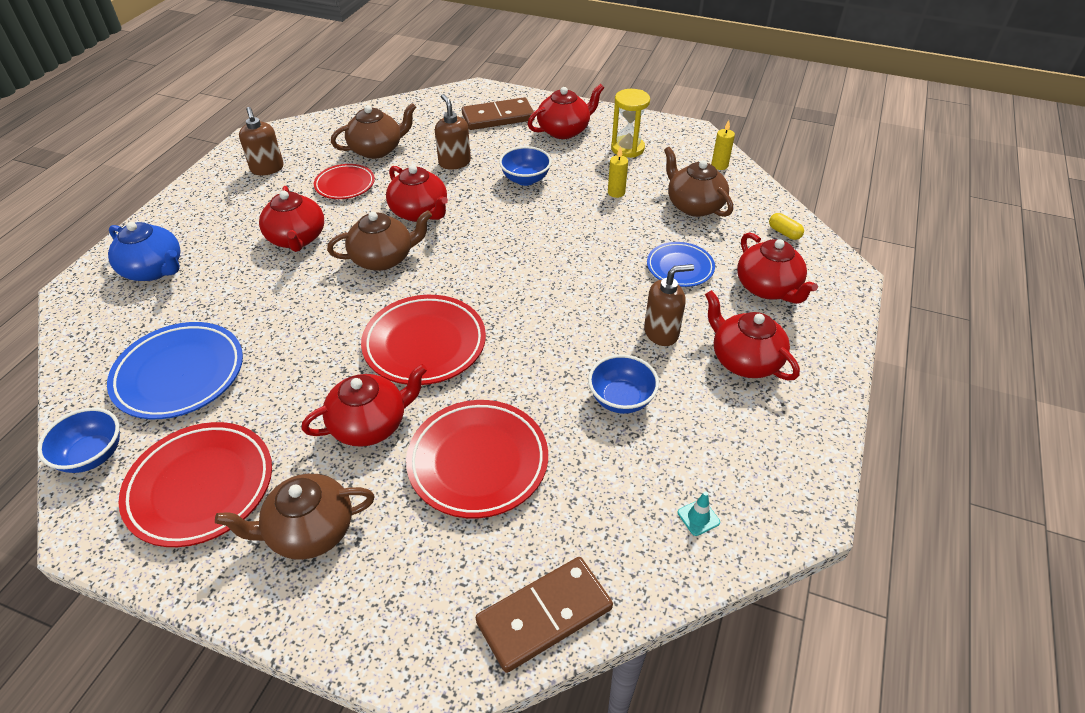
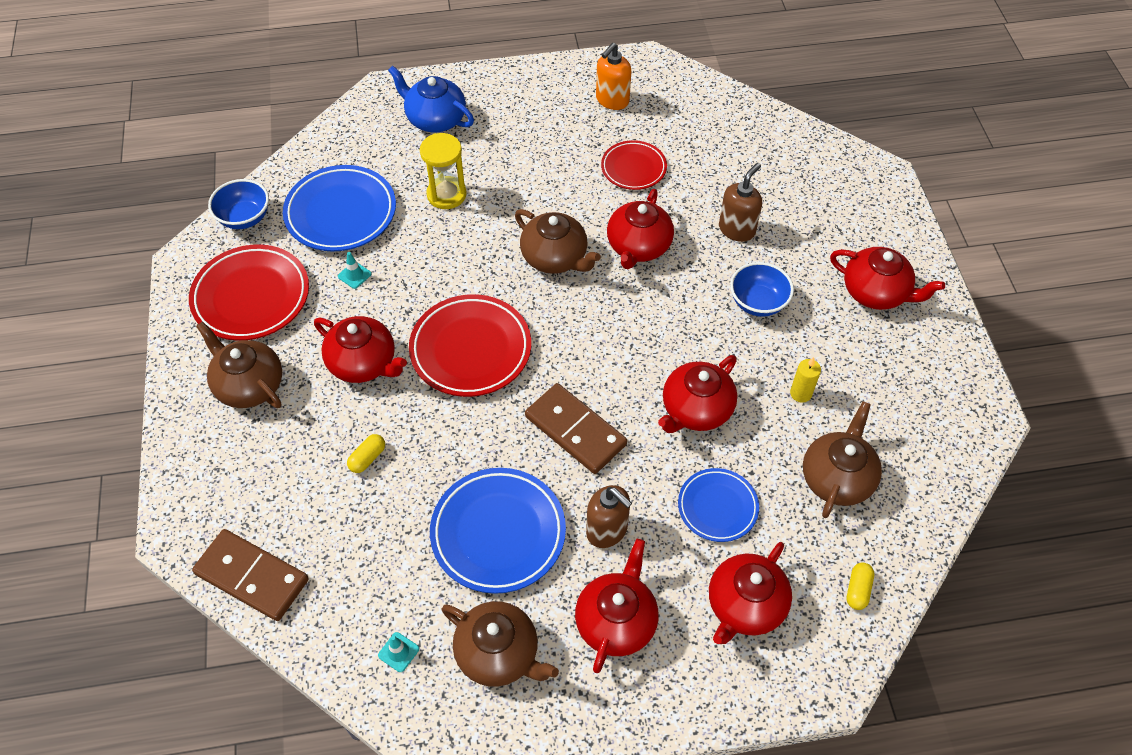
camera: 60 degrees right, 10 degrees up
blue teapot [108,222,180,281] -> blue teapot turned 120 degrees clockwise [388,66,474,132]
brown soap dispenser [239,107,284,175] -> orange soap dispenser [596,43,631,110]
red teapot [259,186,324,252] -> red teapot moved to [658,355,737,433]
brown teapot [331,103,416,159] -> brown teapot moved to [442,601,559,687]
red plate [406,400,548,518] -> yellow capsule [347,434,385,473]
brown domino [462,97,535,130] -> brown domino moved to [525,383,627,474]
blue bowl [588,354,659,414] -> blue plate [430,468,566,594]
yellow hourglass [611,89,650,158] -> yellow hourglass moved to [420,133,467,209]
yellow candle [711,120,735,170] -> none
none -> turquoise traffic cone [338,252,371,289]

